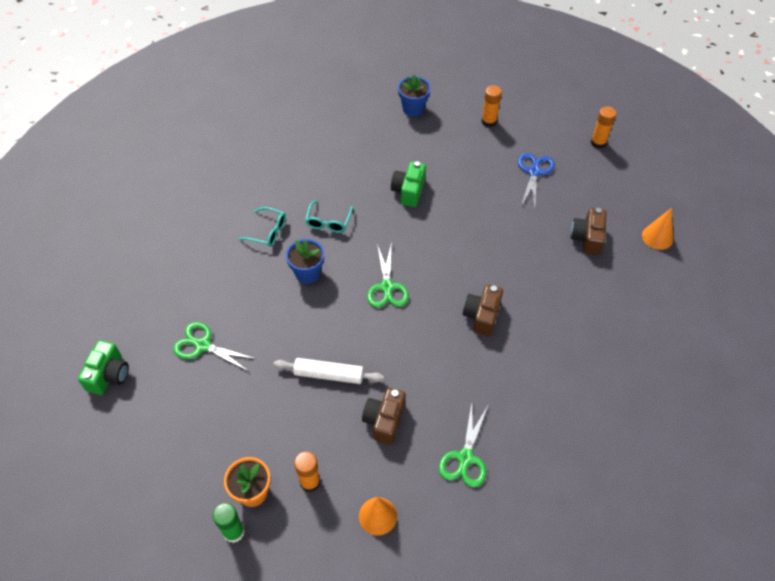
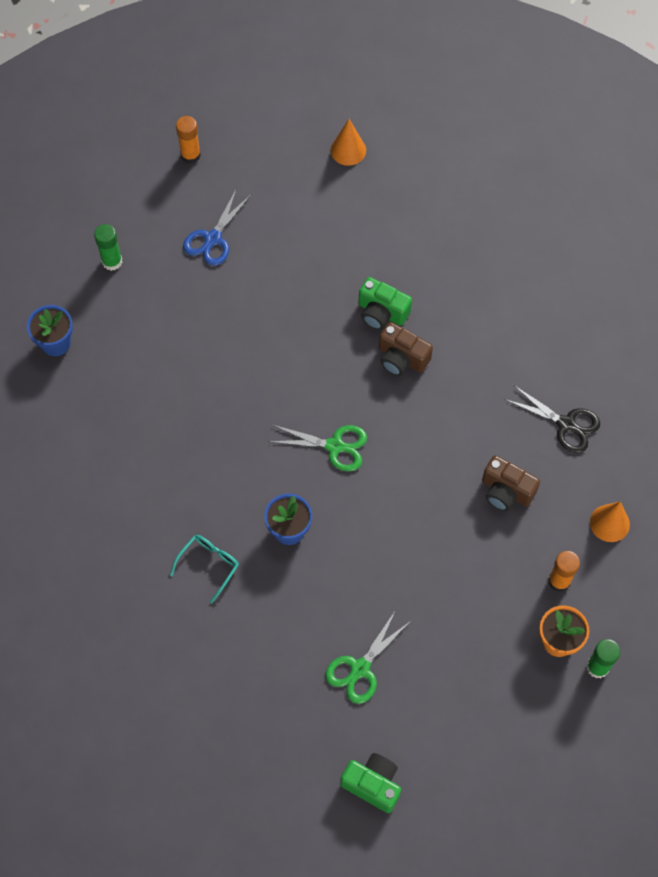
camera: 75 degrees left, 10 degrees up
white rolling pin [274,358,384,384] -> none
turquoise glasses [305,200,353,233] -> none
green camera [391,161,426,207] -> green camera moved to [359,277,412,330]
green scissors [439,404,488,488] -> black scissors [504,385,600,453]
orange glue stick [482,85,502,127] -> green glue stick [94,224,122,271]
blue scissors [518,153,555,209] -> blue scissors turned 90 degrees counterclockwise [183,188,252,266]
brown camera [570,208,607,255] -> none

